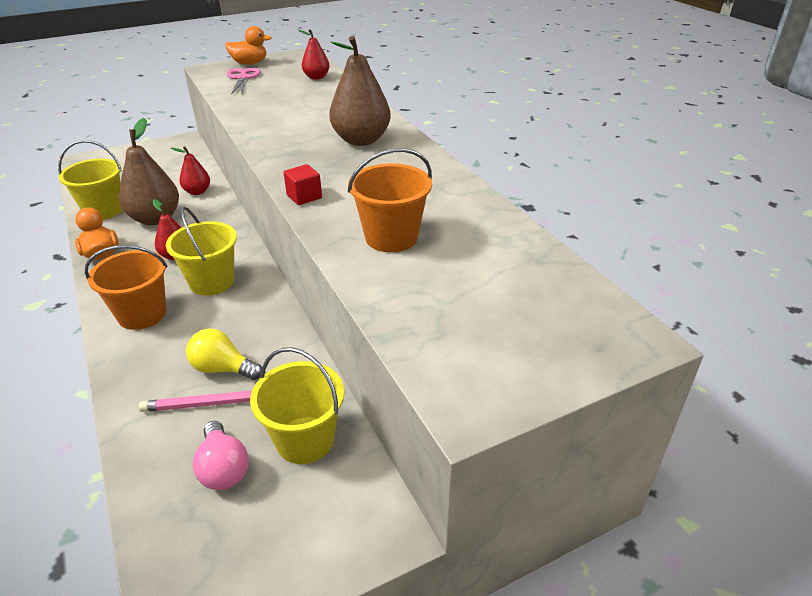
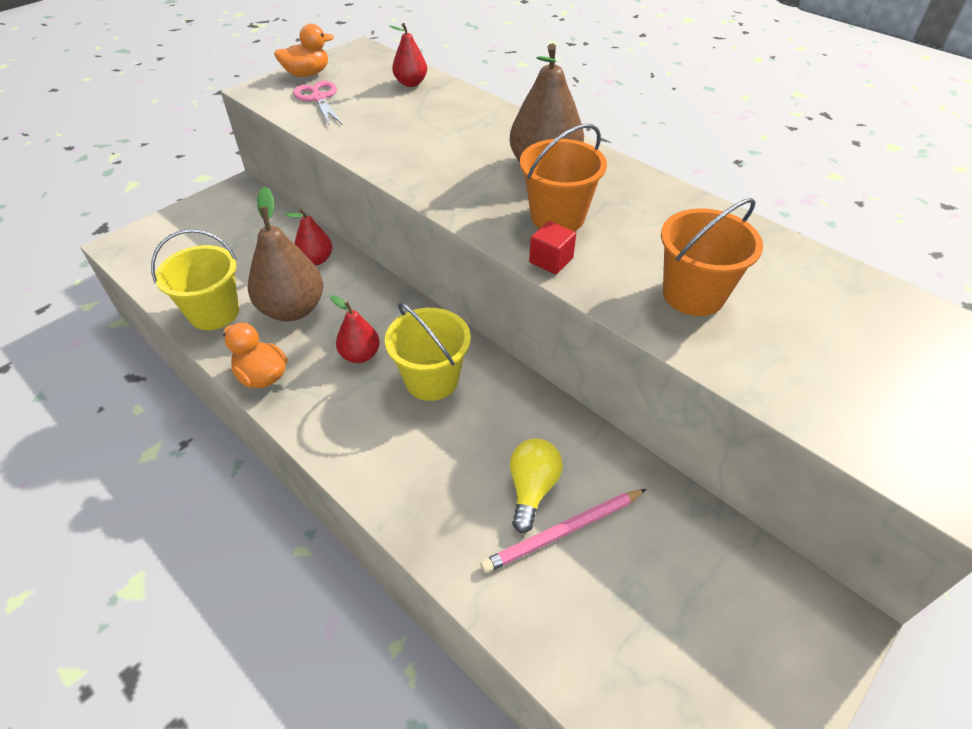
camera: 20 degrees left, 10 degrees up
orange bucket [85,245,167,330] -> orange bucket moved to [520,124,607,231]
yellow light bulb [186,328,262,380] -> yellow light bulb turned 105 degrees clockwise [510,439,563,533]
pink light bulb [193,421,249,490] -> none
yellow bucket [250,347,344,464] -> none

